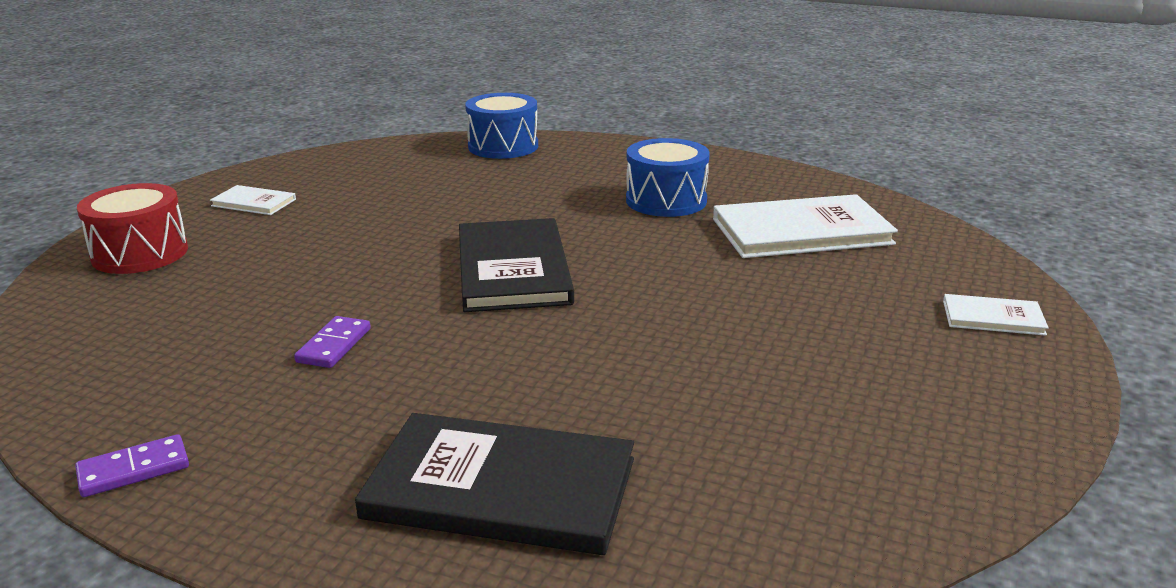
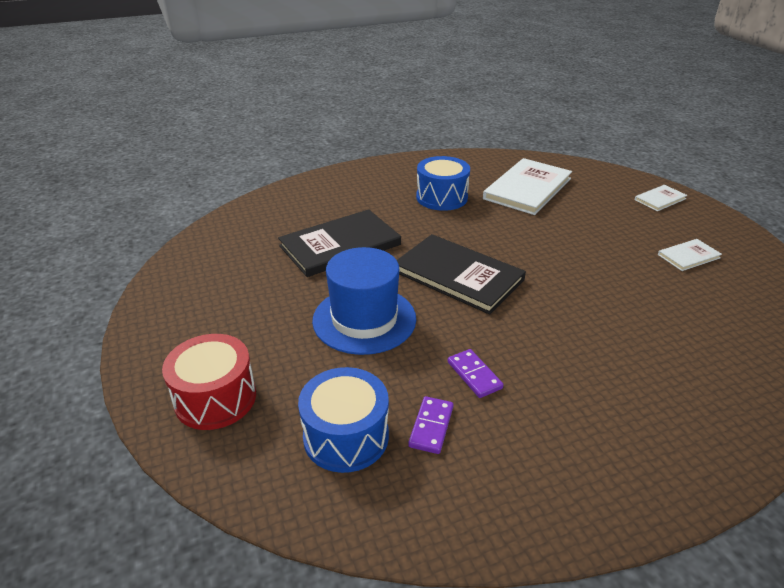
camera: 45 degrees left, 10 degrees up
purple domino [75,434,189,497] -> purple domino moved to [408,396,453,454]
white book [210,185,296,215] -> white book moved to [658,239,722,271]
black book [355,413,634,555] -> black book moved to [278,209,401,277]
blue drum [465,93,538,159] -> blue drum moved to [298,367,389,473]
none -> blue hat [312,247,416,355]

